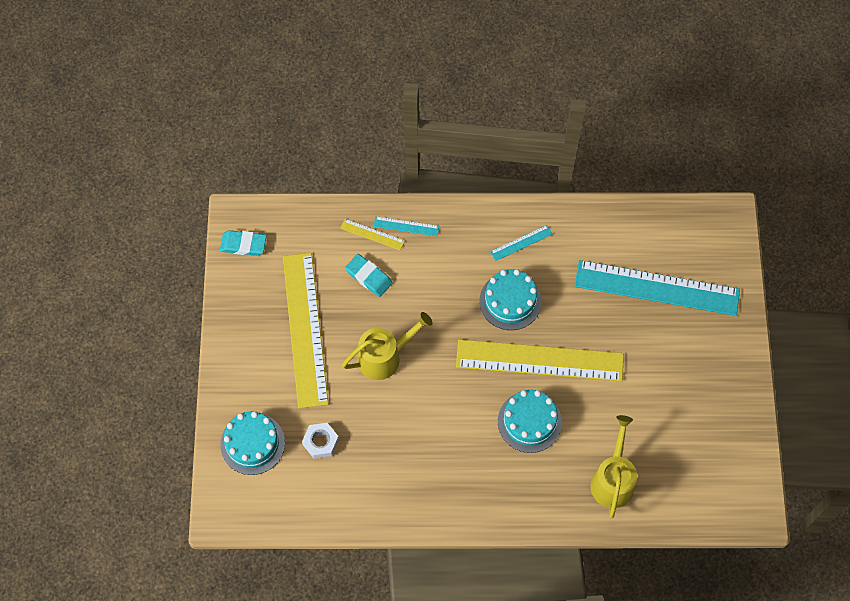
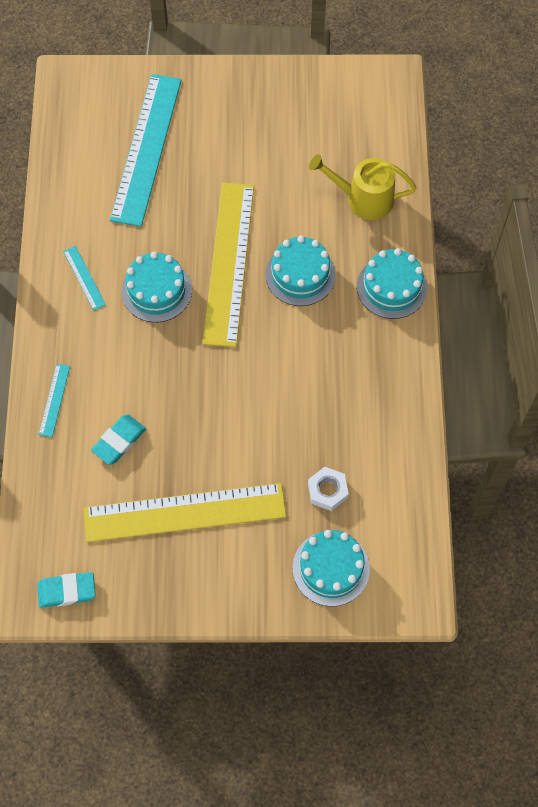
camera: 90 degrees left, 0 degrees up
turquoise eraser [220,230,267,256] -> turquoise eraser turned 75 degrees clockwise [37,572,96,608]
yellow ruler [340,219,405,250] -> none
yellow watering can [342,312,433,380] -> none
none -> turquoise cake [357,248,427,319]

